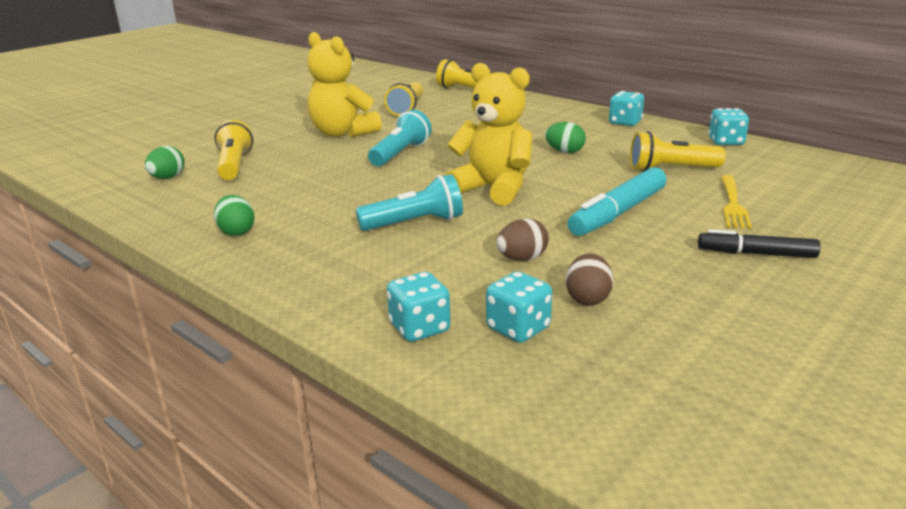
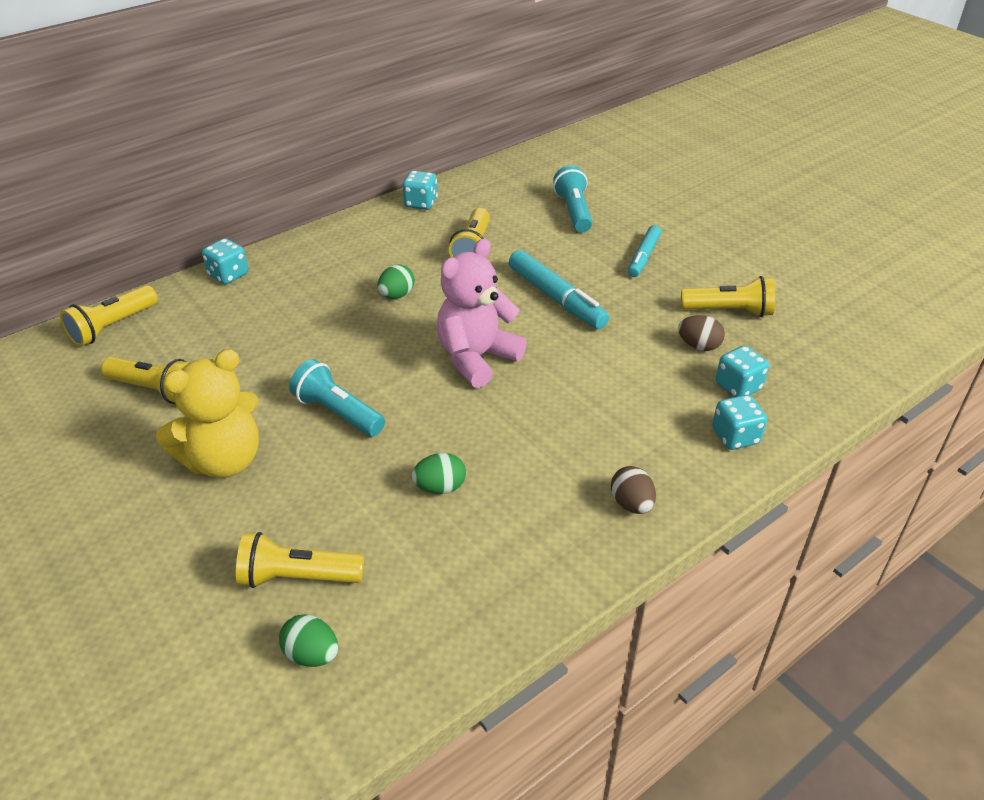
camera: 80 degrees left, 15 degrees up
green egg [214,195,254,236] -> green egg moved to [412,453,466,494]
turquoise flashlight [356,174,463,231] -> turquoise flashlight moved to [553,165,592,232]
yellow teddy bear [445,63,532,206] -> pink teddy bear [437,239,527,388]
brown egg [496,218,549,261] -> brown egg moved to [611,466,656,514]
turquoise dice [609,91,644,126] -> turquoise dice moved to [202,238,248,284]
black marker [698,229,821,258] -> turquoise marker [628,225,661,277]
yellow fork [721,175,752,229] -> none
none -> yellow flashlight [681,276,775,317]

